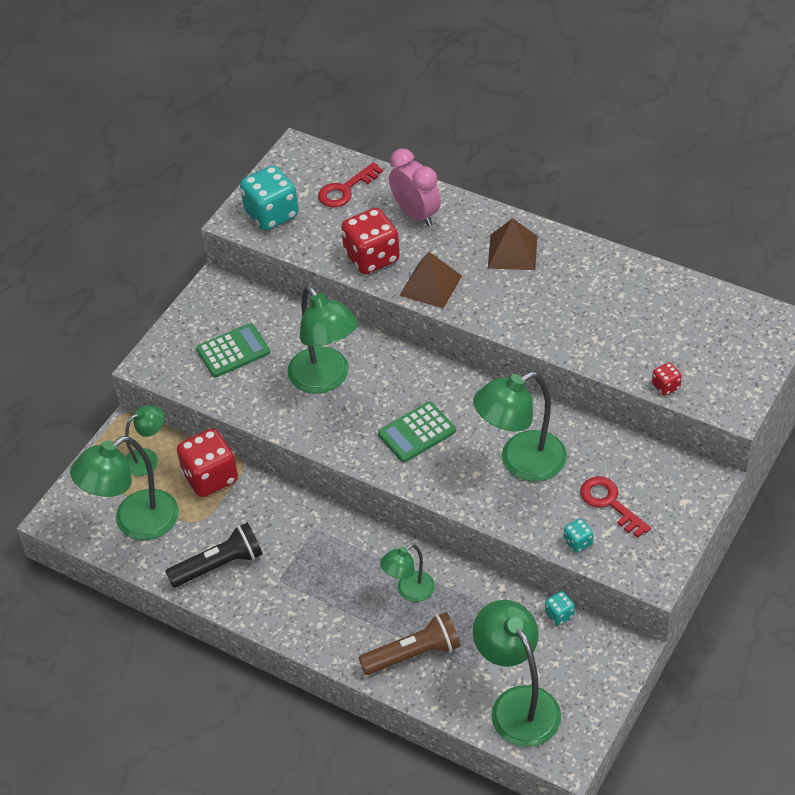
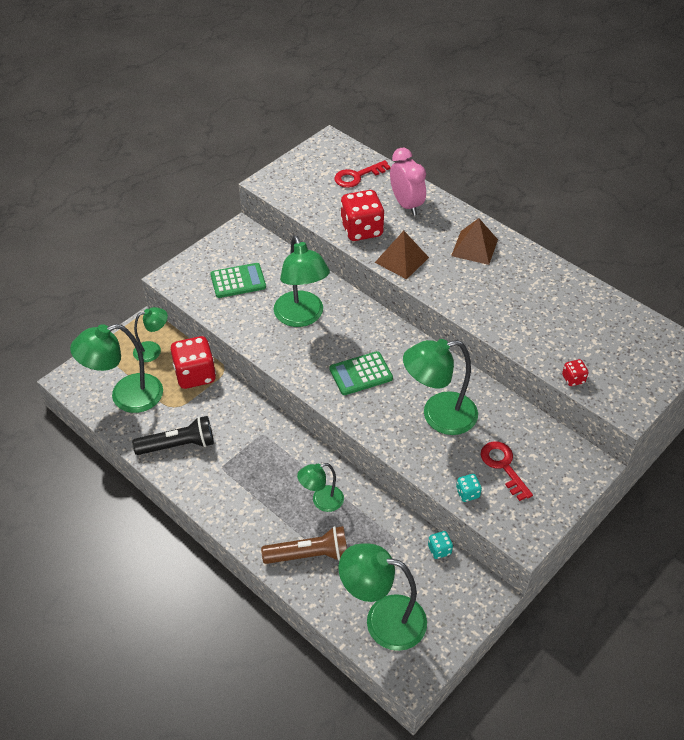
camera: 10 degrees right, 0 degrees up
turquoise dice [240,165,299,231] -> none
green lamp [473,600,561,747] -> green lamp turned 60 degrees counterclockwise [338,543,427,651]

